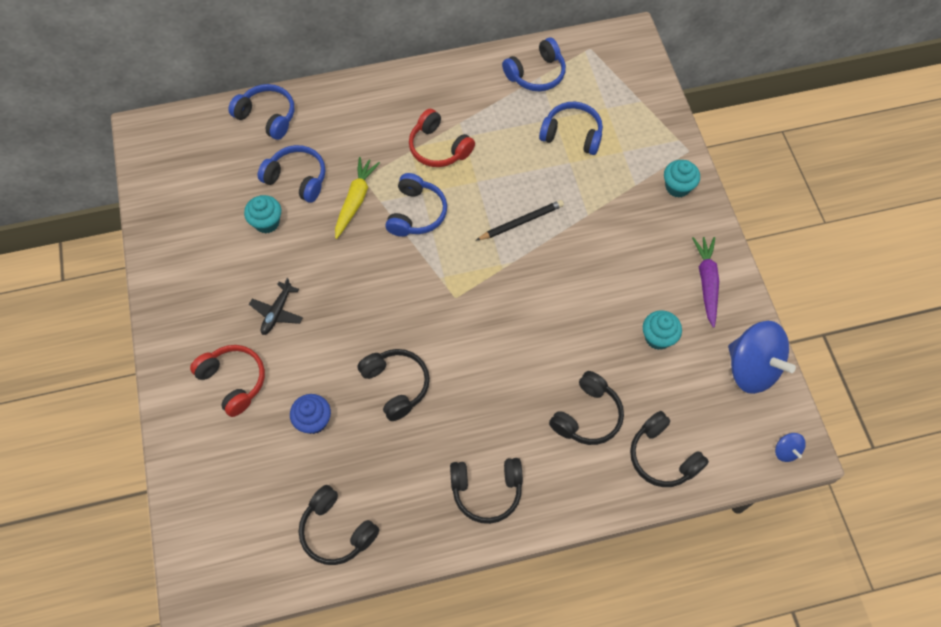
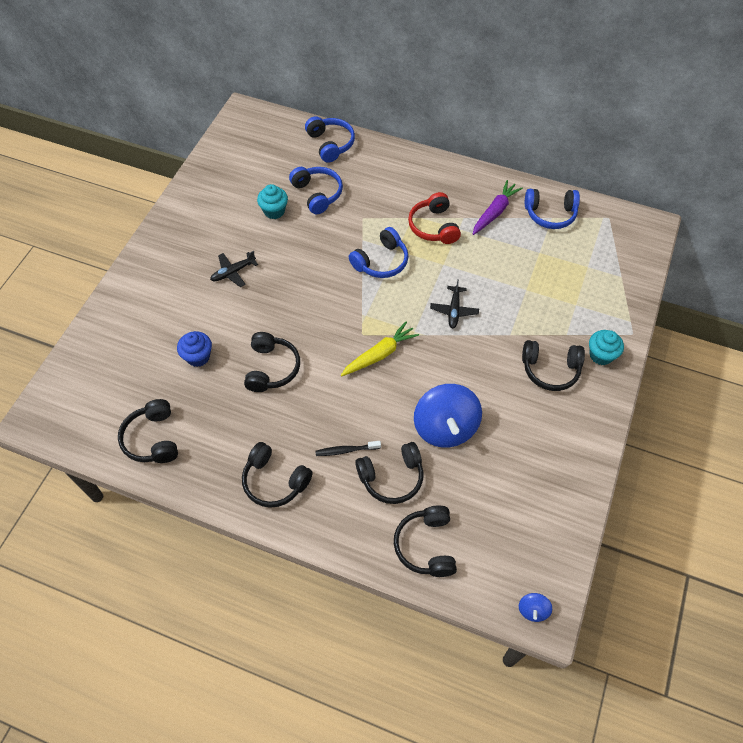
camera: 35 degrees right, 5 degrees down
red headphones [190,345,265,417] -> none
yellow carrot [335,157,380,239] -> yellow carrot moved to [341,321,419,376]
black pencil [476,200,564,240] -> black plane [430,279,479,329]
blue headphones [539,102,603,155] -> none
turquoise cupcake [643,310,682,350] -> none
purple carrot [692,237,719,328] -> purple carrot moved to [473,180,523,235]
blue spinning top [728,321,796,394] -> blue spinning top moved to [414,384,482,448]
none -> black toothbrush [315,441,381,456]
none -> black headphones [522,340,585,391]

